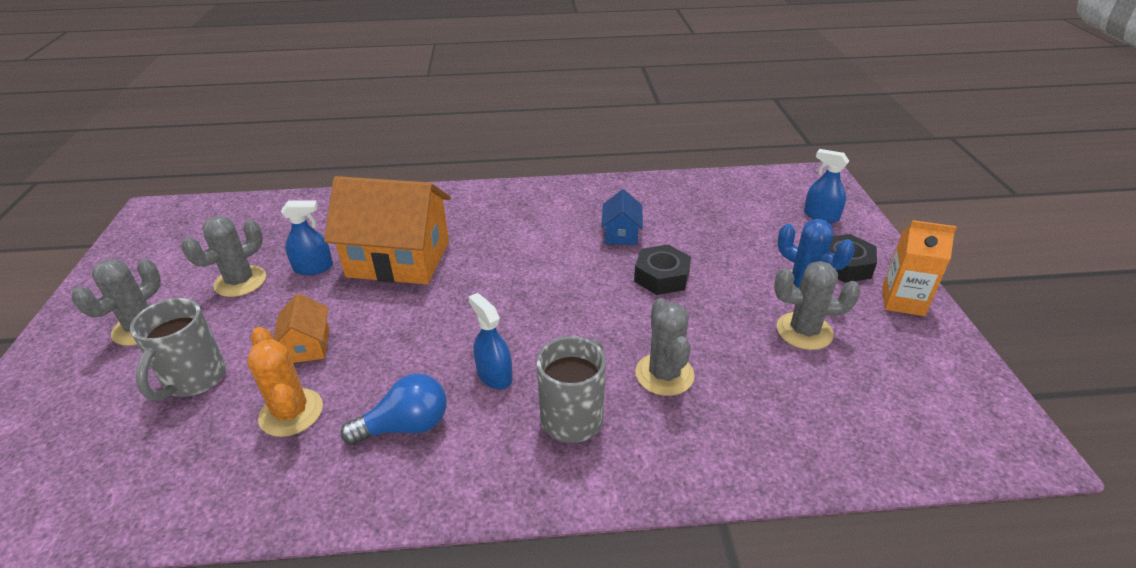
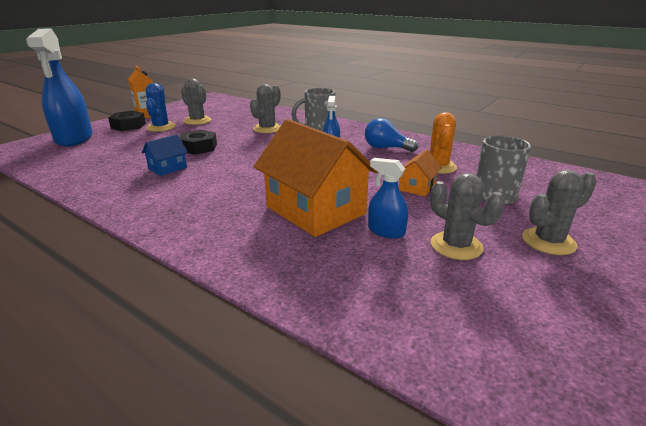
camera: 140 degrees left, 10 degrees down
grey cactus [181,216,266,297] -> grey cactus turned 60 degrees clockwise [430,173,505,260]
blue spray bottle [804,149,849,223] -> blue spray bottle [26,28,93,146], size x2.08

